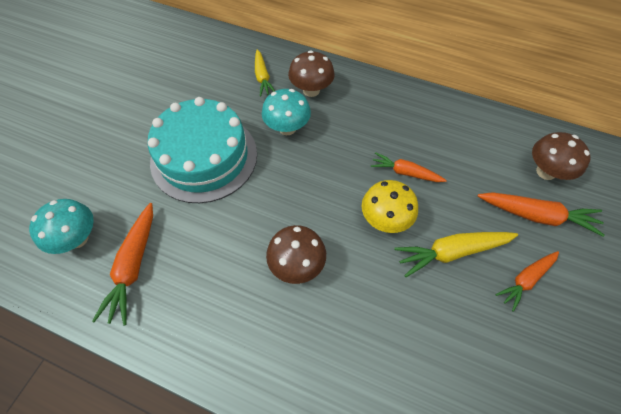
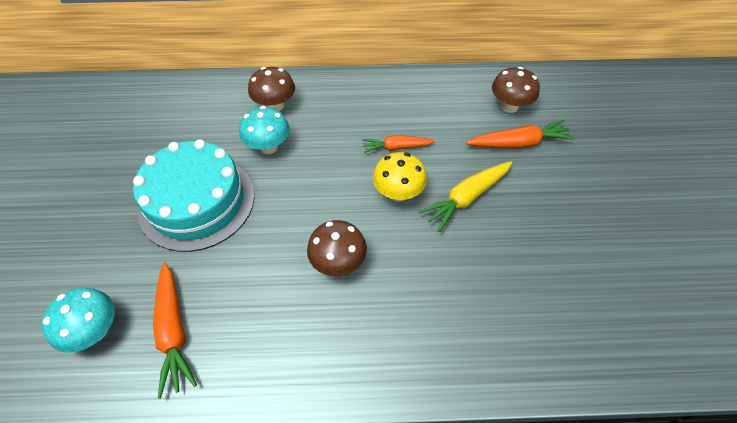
camera: 25 degrees left, 5 degrees down
yellow carrot [255,49,275,96] -> none
orange carrot [496,251,559,312] -> none

